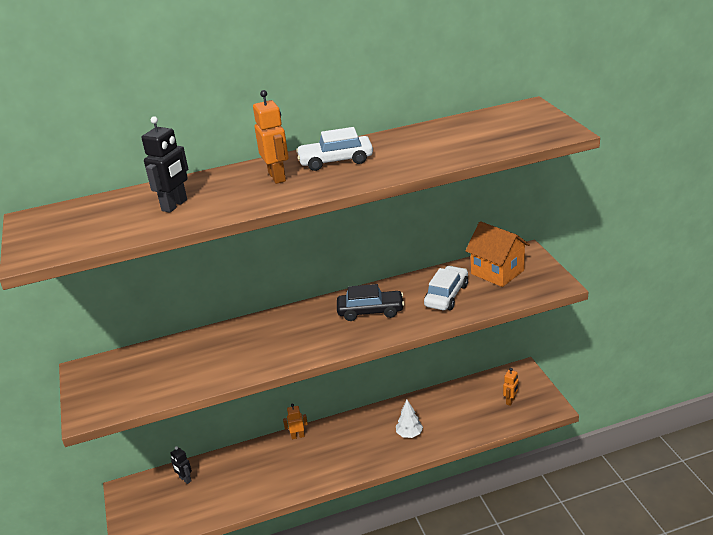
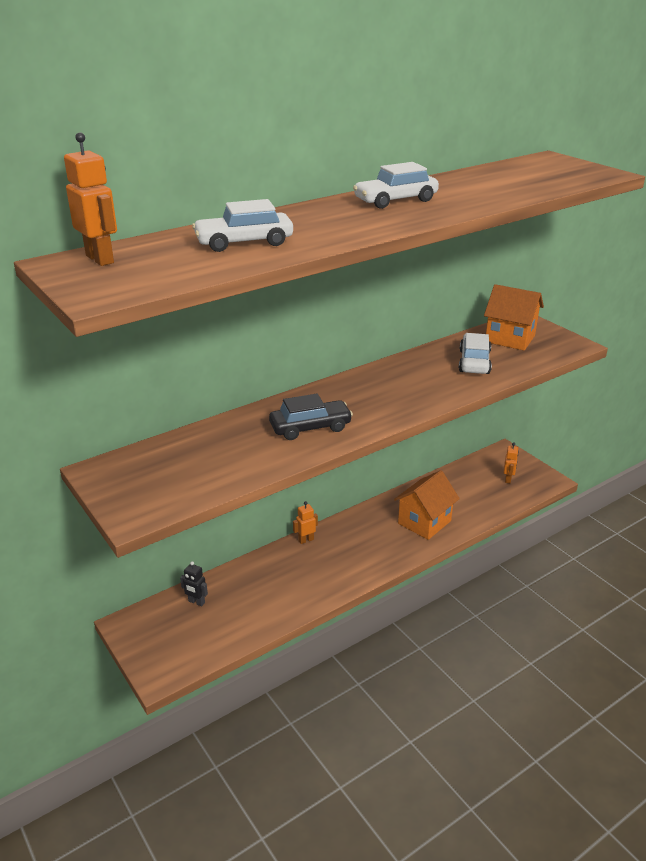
camera: 20 degrees left, 0 degrees up
black robot [142,116,188,213] -> white car [192,199,293,252]
orange robot [253,90,289,184] -> orange robot moved to [64,132,117,266]
black car [337,284,404,321] -> black car moved to [269,394,353,440]
white tree [396,400,423,438] -> orange house [394,470,460,540]

